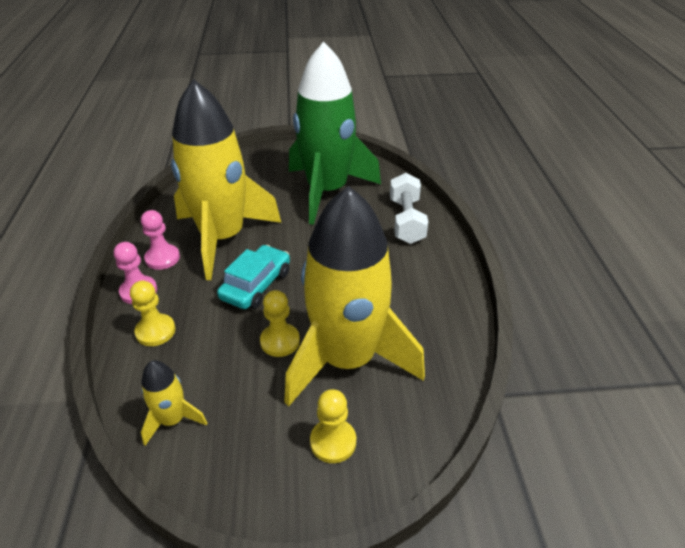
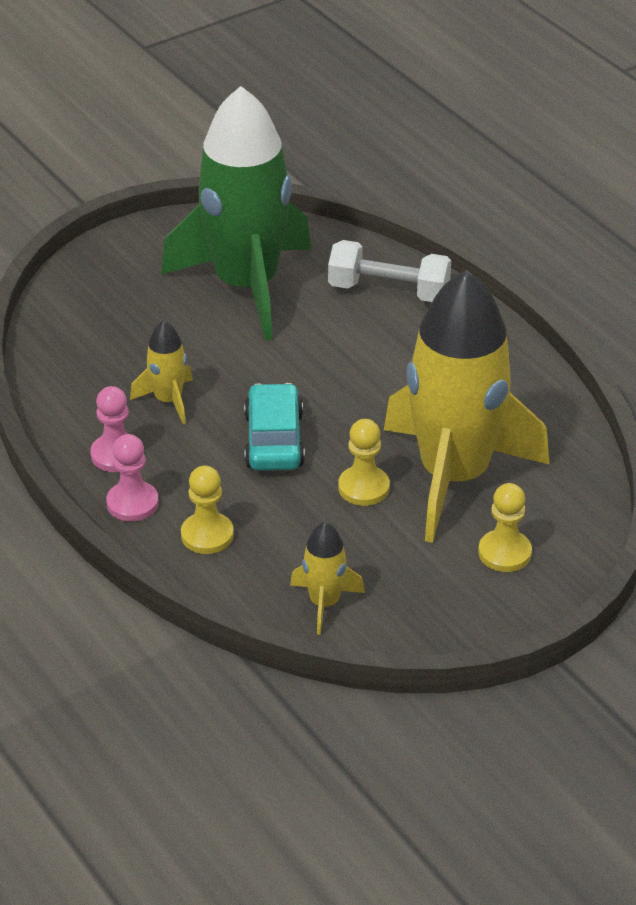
camera: 30 degrees left, 0 degrees up
yellow rocket [171,79,281,280] -> yellow rocket [130,321,193,424], size x0.41
white dumbbell [390,173,428,244] -> white dumbbell turned 45 degrees counterclockwise [328,240,451,302]

